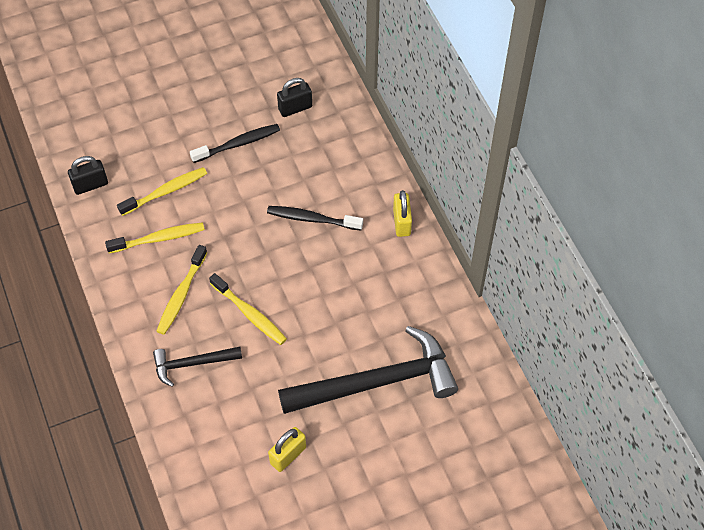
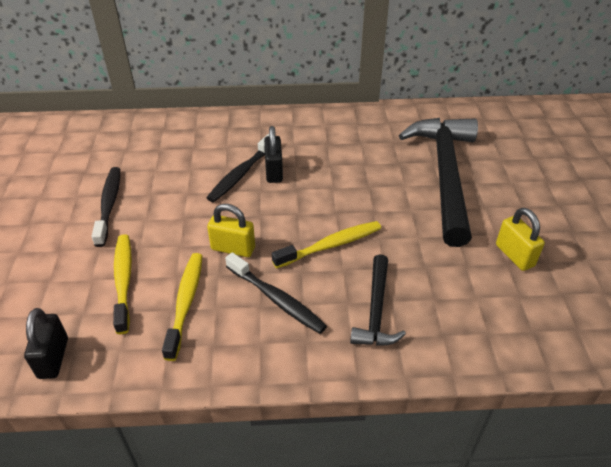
camera: 70 degrees left, 15 degrees down
yellow toothbrush [157,245,207,335] -> black toothbrush [225,252,327,334]
black padlock [277,78,312,117] -> black padlock moved to [264,126,283,183]
yellow padlock [393,190,412,237] -> yellow padlock moved to [207,204,255,257]

